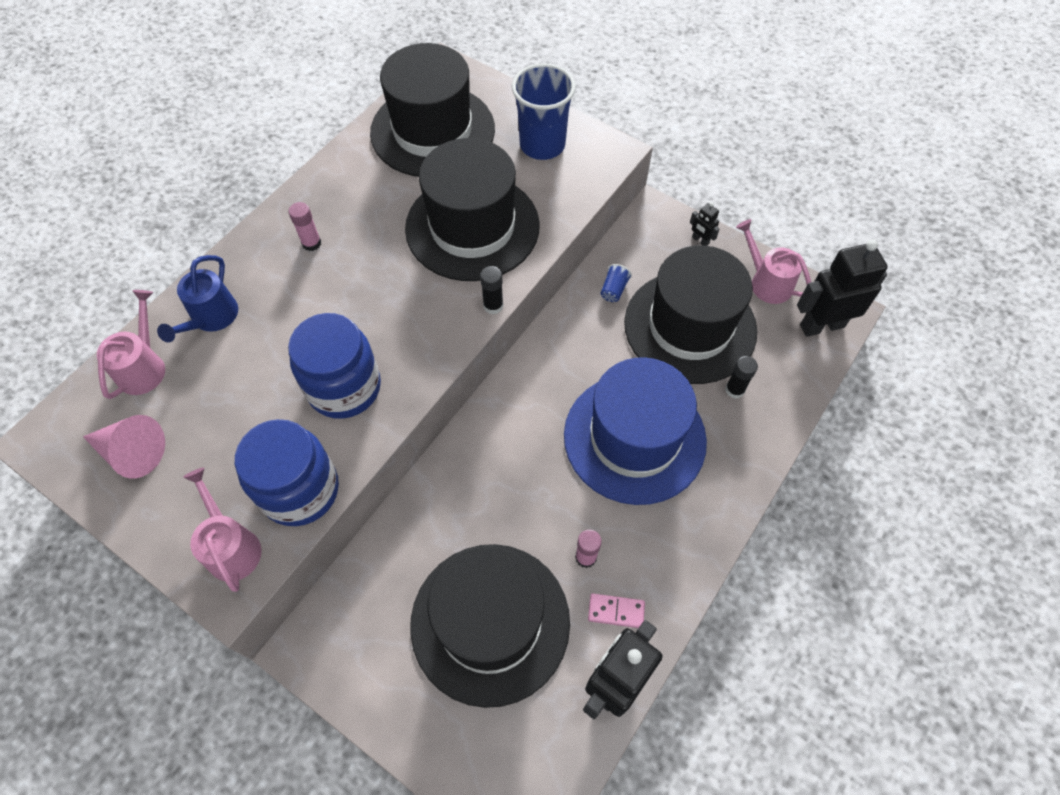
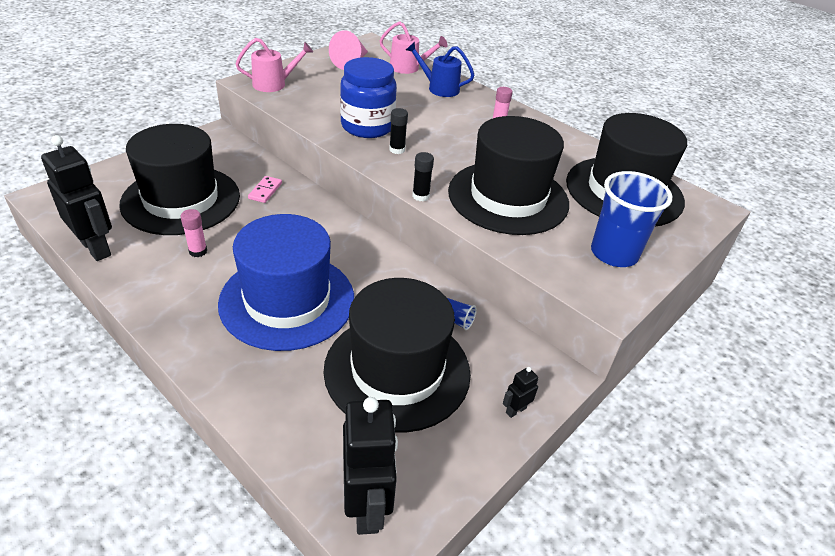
camera: 95 degrees right, 20 degrees down
blue jar [235,419,339,526] -> none
pink domino [588,593,645,628] -> pink domino moved to [248,176,282,203]
black glue stick [725,356,758,399] -> black glue stick moved to [389,108,408,154]
pink watering can [736,219,811,304] -> none

